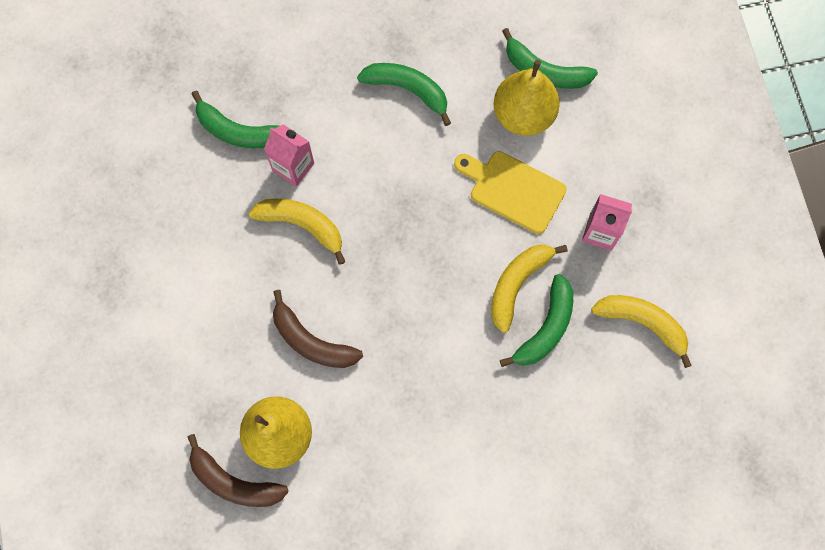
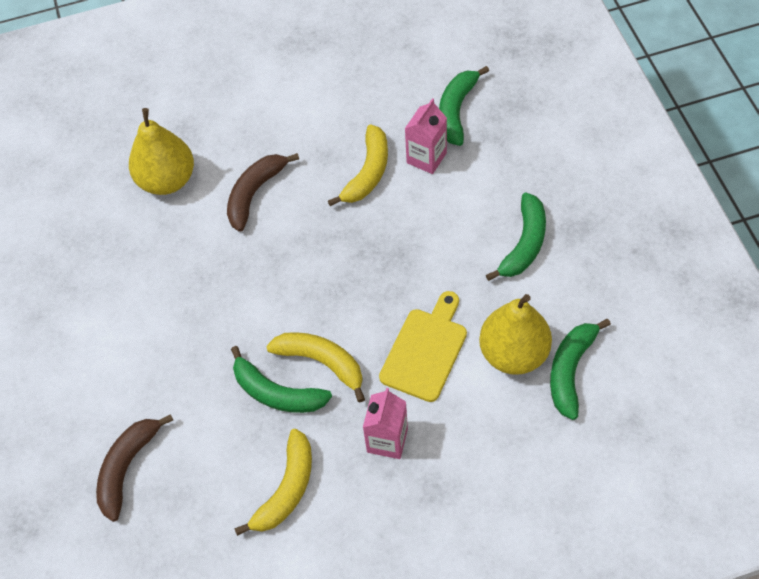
camera: 90 degrees right, 15 degrees down
brown banana [188,434,289,507] -> brown banana moved to [96,414,173,522]

